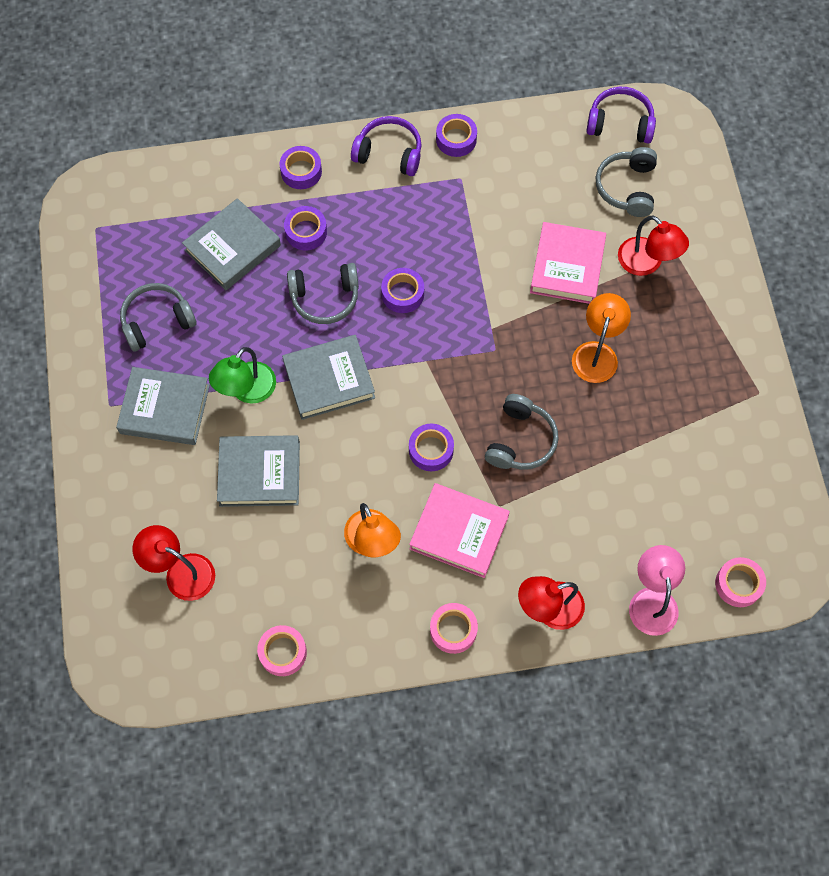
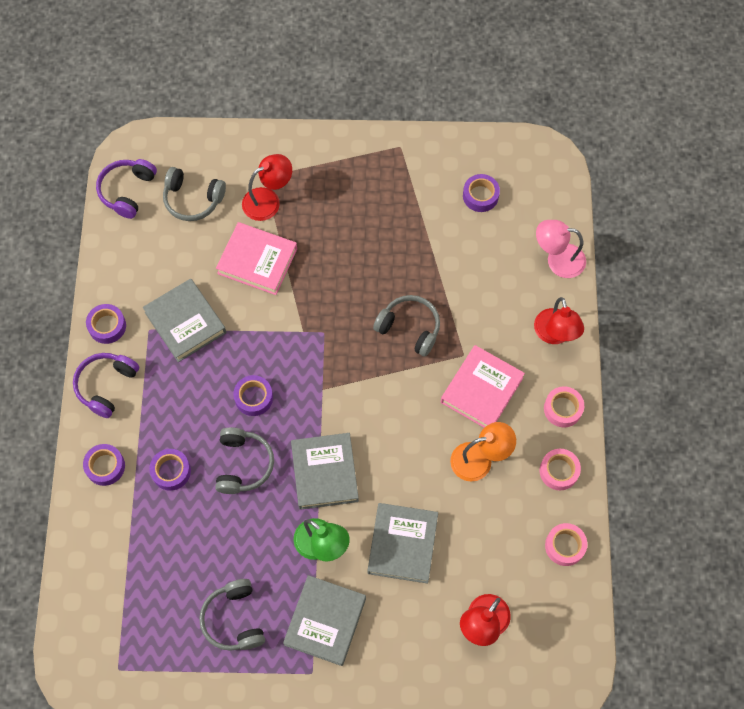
camera: 80 degrees left, 0 degrees up
grey book [182,198,281,290] -> grey book moved to [143,278,226,362]
purple tape [409,424,454,471] -> purple tape moved to [463,174,500,212]
orange lamp [572,293,631,383] -> none
pink tape [715,557,766,607] -> pink tape moved to [539,449,581,490]

